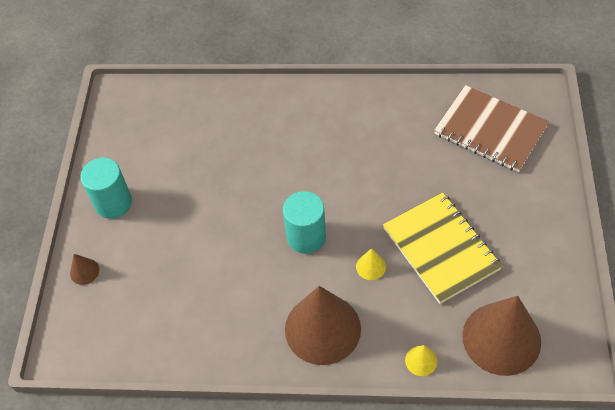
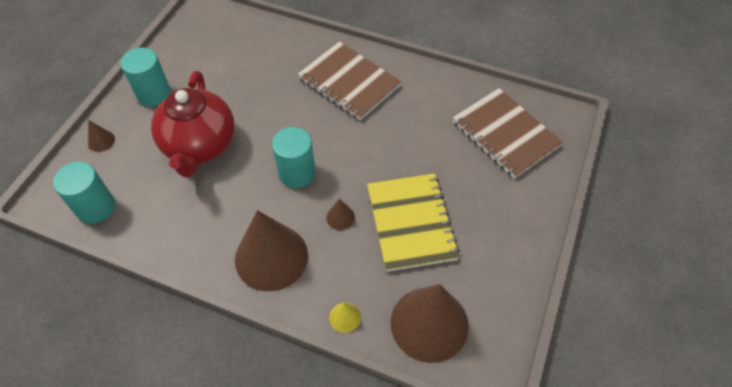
camera: 15 degrees right, 0 degrees up
yellow cone [356,248,386,280] -> brown cone [326,198,355,230]
none -> turquoise cylinder [53,162,115,224]
none -> red teapot [151,71,235,177]
none -> brown notebook [298,42,402,120]

